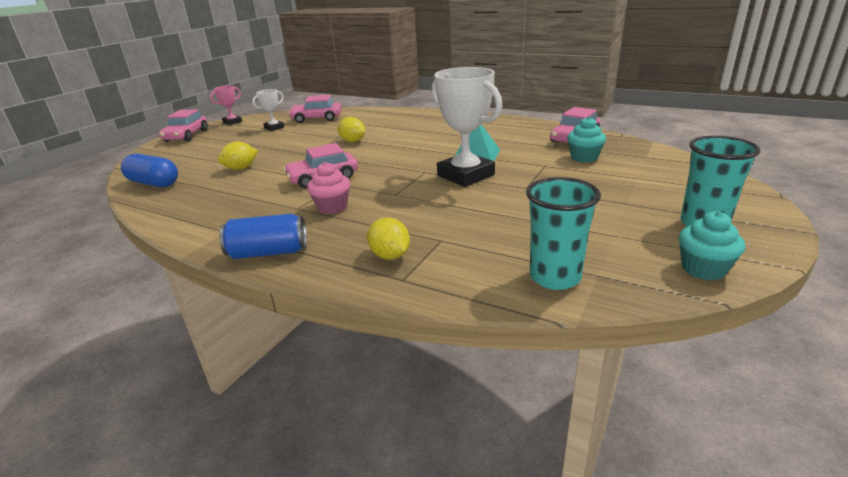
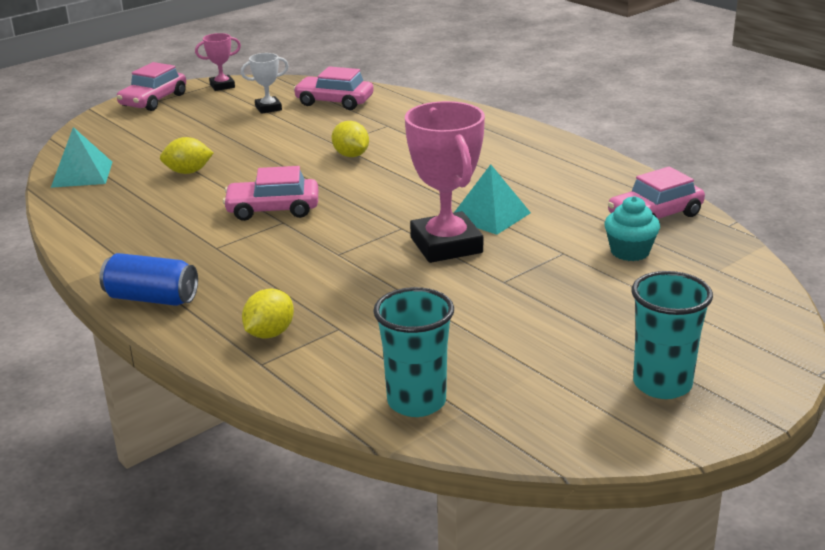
camera: 20 degrees right, 0 degrees up
blue capsule [121,153,178,187] -> turquoise pyramid [51,127,112,188]
pink cupcake [307,162,350,214] -> none
yellow lemon [367,217,410,260] -> yellow lemon turned 45 degrees clockwise [242,289,294,339]
white trophy [432,67,503,187] -> pink trophy [405,101,485,263]
turquoise cupcake [679,211,745,280] -> none

